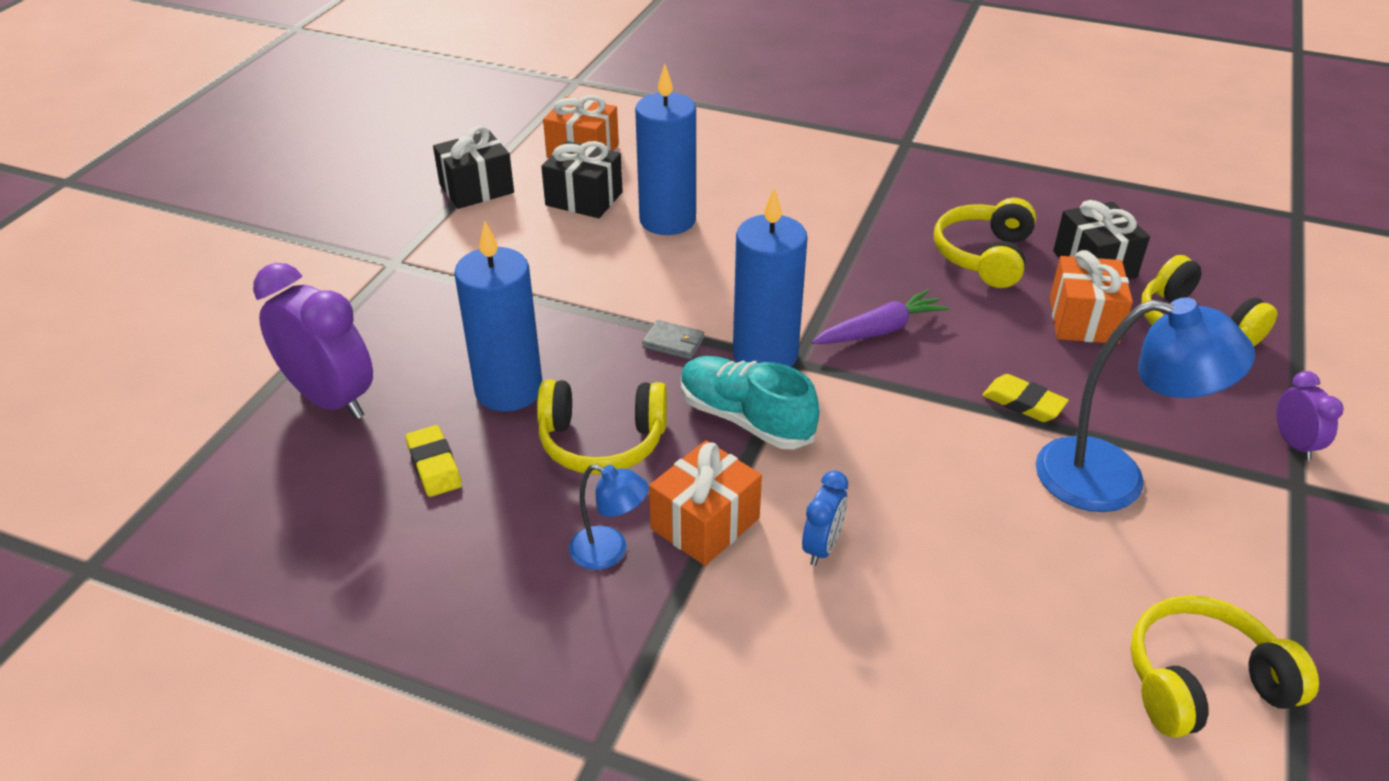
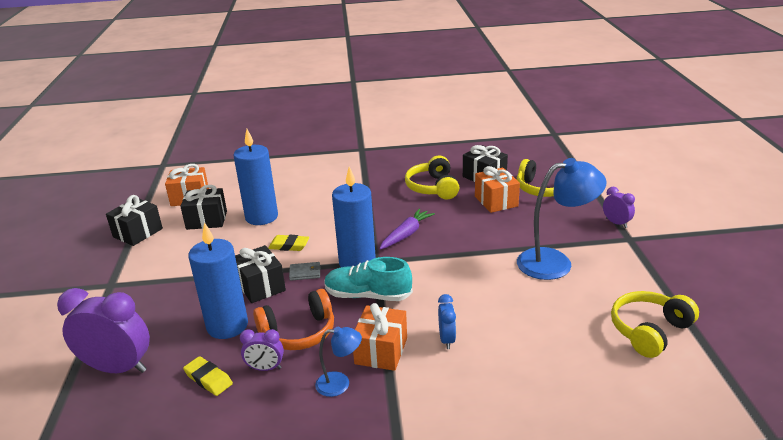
camera: 25 degrees left, 10 degrees down
yellow headphones [537,379,667,474] -> orange headphones [253,289,334,350]
yellow eraser [982,374,1069,422] -> yellow eraser moved to [268,235,309,251]
none -> black gift [235,245,286,303]
none -> purple clock [240,329,284,371]

